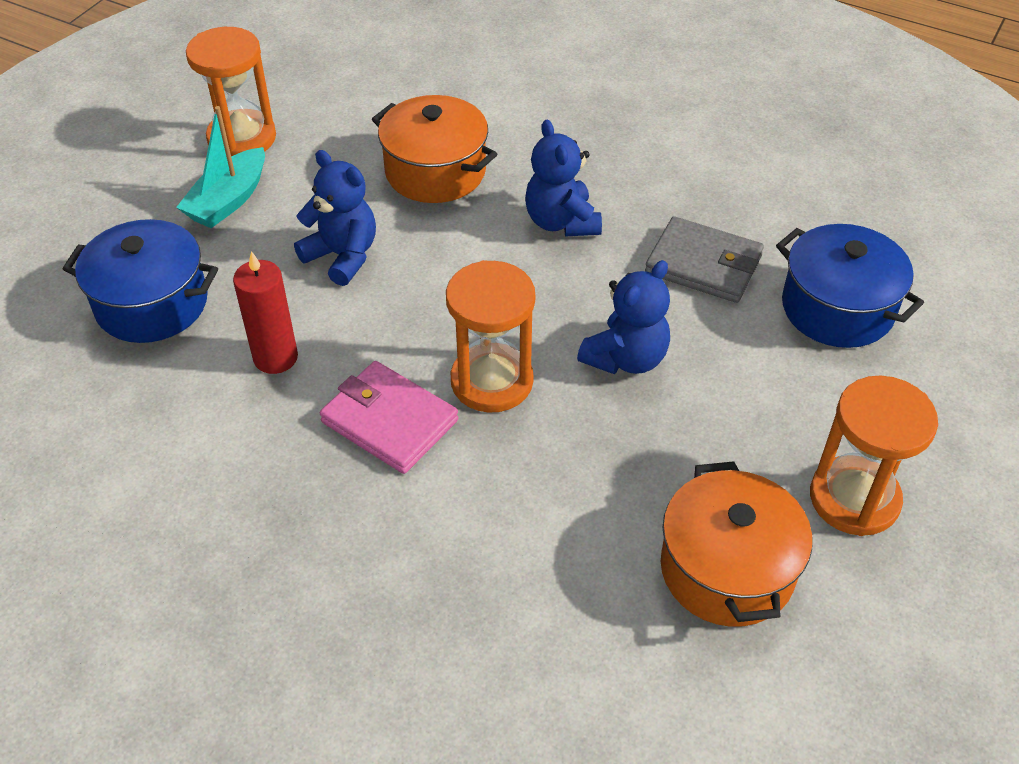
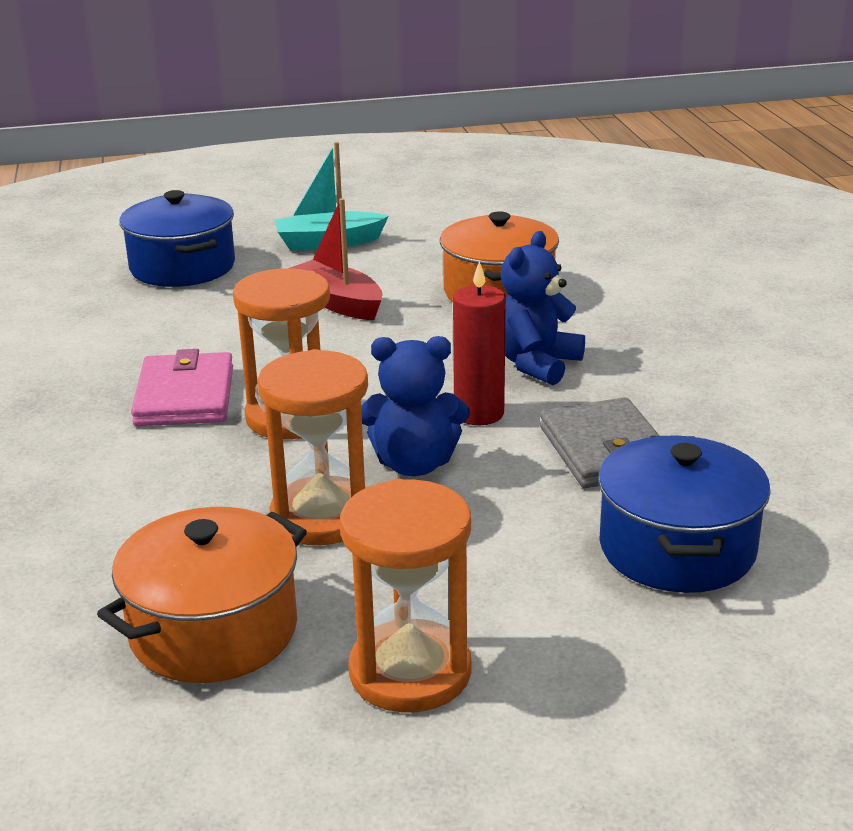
camera: 50 degrees right, 20 degrees down
orange hourglass [186,27,276,156] -> orange hourglass moved to [257,349,368,545]
red candle [233,251,298,374] -> red candle moved to [453,261,506,425]
blue teddy bear [294,150,376,286] -> red boat [290,198,383,320]

